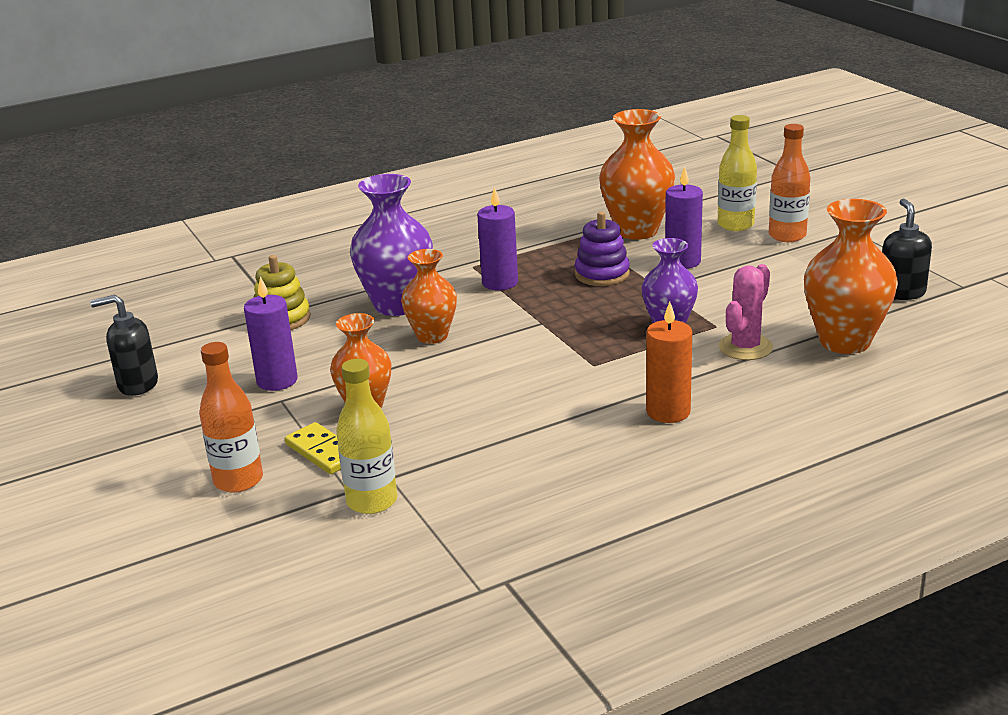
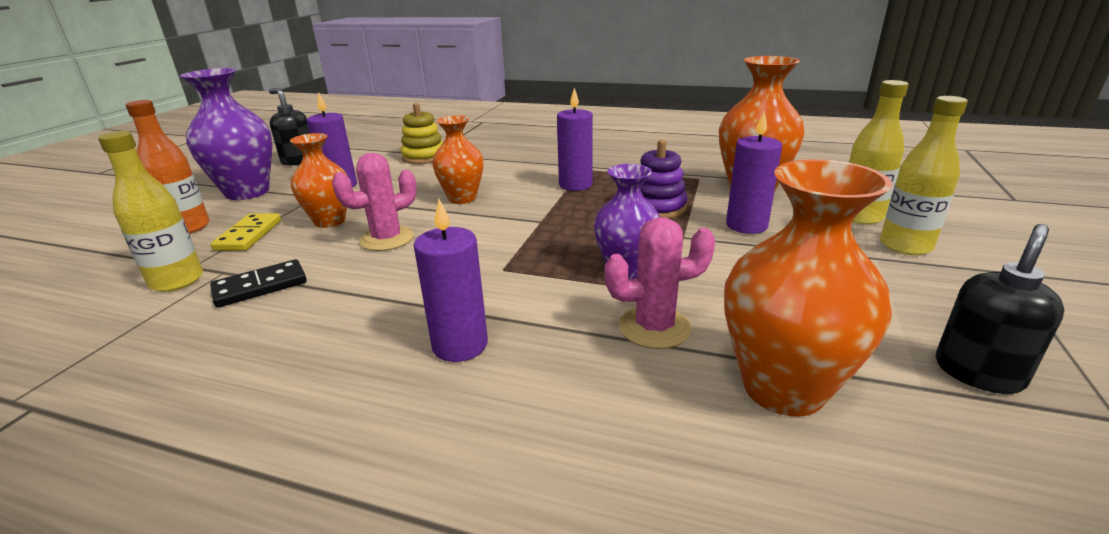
camera: 45 degrees right, 0 degrees up
purple vase [350,174,433,316] -> purple vase moved to [180,68,272,200]
orange candle [646,302,692,423] -> purple candle [414,199,488,362]
orange bottle [769,124,810,242] -> yellow bottle [880,96,968,256]
none -> black domino [210,259,307,308]
none -> pink cactus [332,153,417,251]

